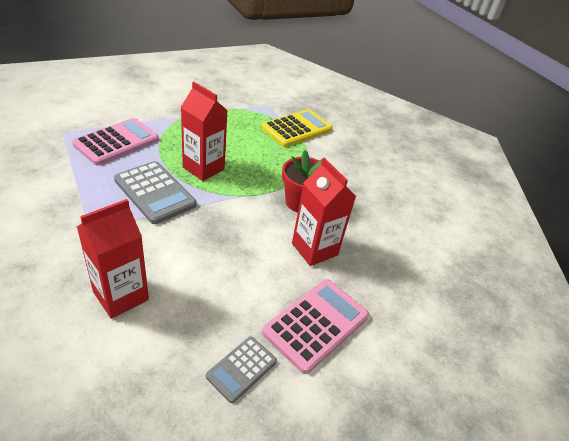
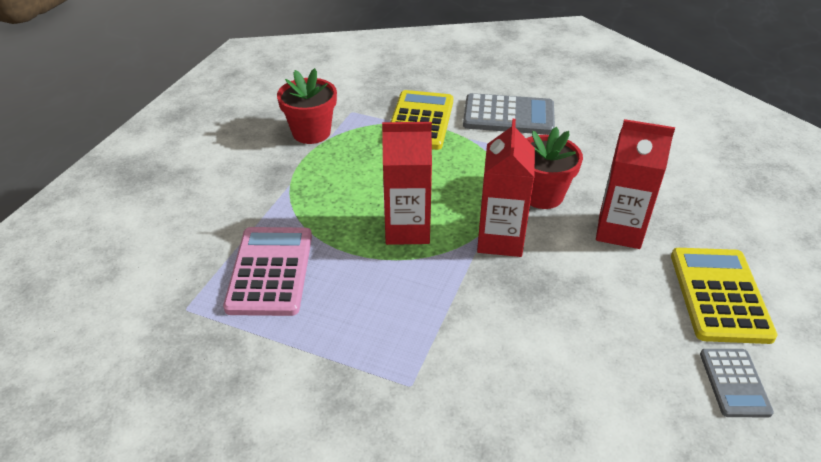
camera: 35 degrees left, 0 degrees up
red carton [77,199,149,319] -> red carton moved to [477,119,535,257]
grey calculator [114,161,196,224] -> grey calculator moved to [463,93,555,135]
pink calculator [262,279,369,374] -> yellow calculator [671,248,778,344]
none -> red flower pot [277,68,337,144]

